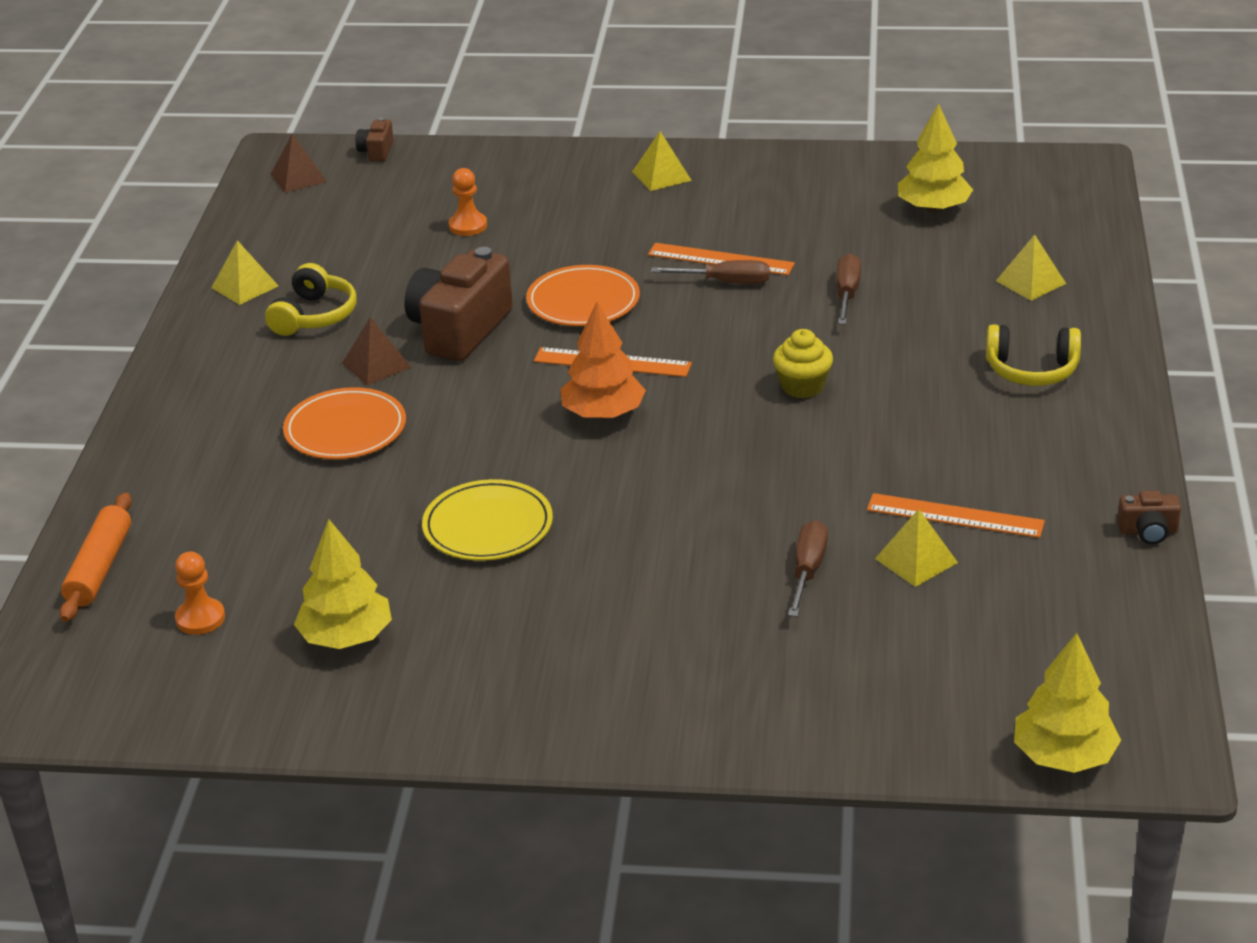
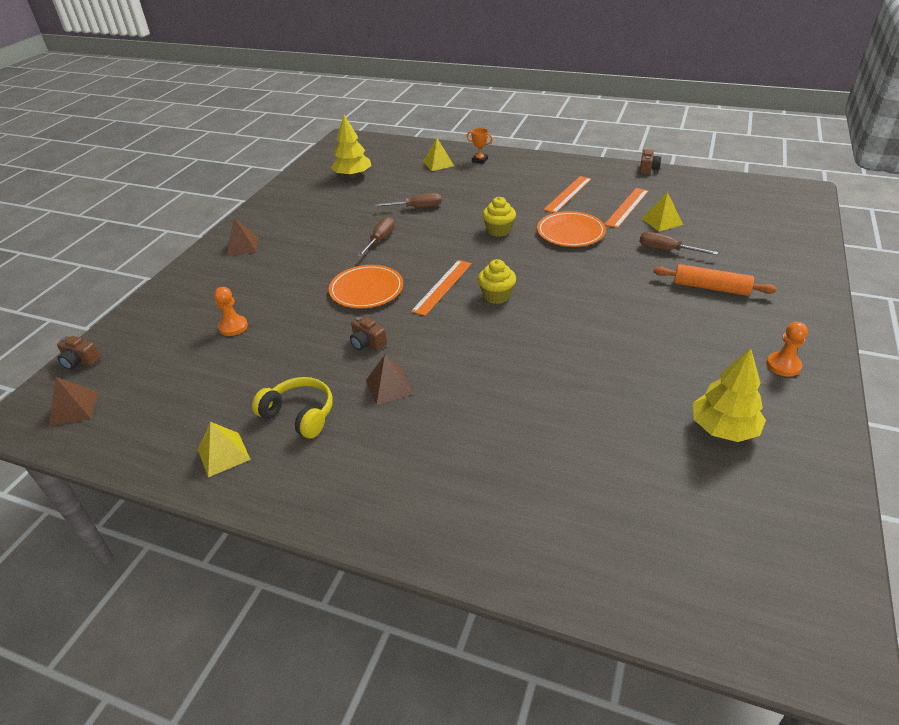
camera: 75 degrees left, 5 degrees up
orange rolling pin [60,493,132,622] -> orange rolling pin moved to [653,264,777,296]
orange pawn [175,552,225,635] -> orange pawn moved to [766,322,808,377]
orange plate [283,387,406,459] -> orange plate moved to [537,211,606,247]
brown camera [404,247,513,361] -> brown camera [350,316,387,351], size x0.45
yellow plate [422,479,553,561] -> none
orange tree [560,302,646,419] -> yellow cupcake [478,259,516,304]
yellow pyramid [632,131,692,191] -> brown pyramid [227,218,258,256]
orange ruler [648,243,795,275] -> orange ruler moved to [543,176,591,213]
brown screwdriver [837,254,861,324] -> brown screwdriver turned 150 degrees clockwise [375,193,441,207]
yellow headphones [986,324,1081,386] -> none
yellow tree [1014,633,1121,773] -> none
none -> orange trophy [467,128,493,164]

